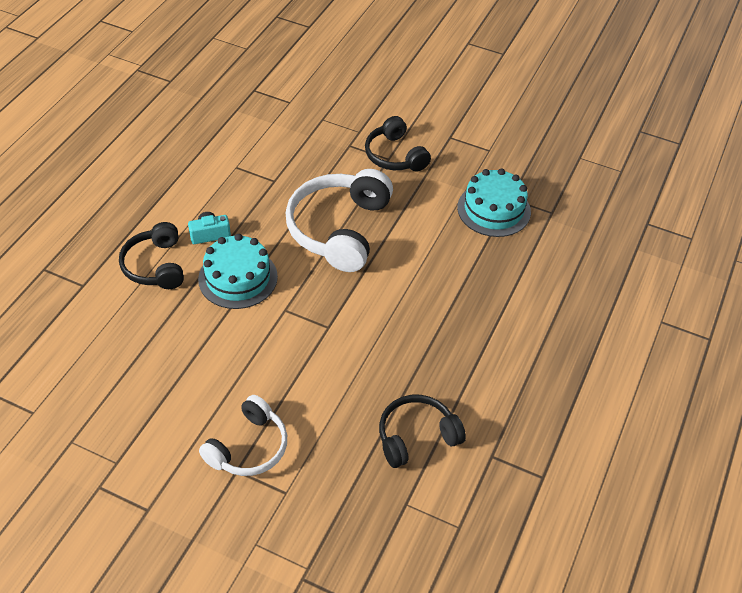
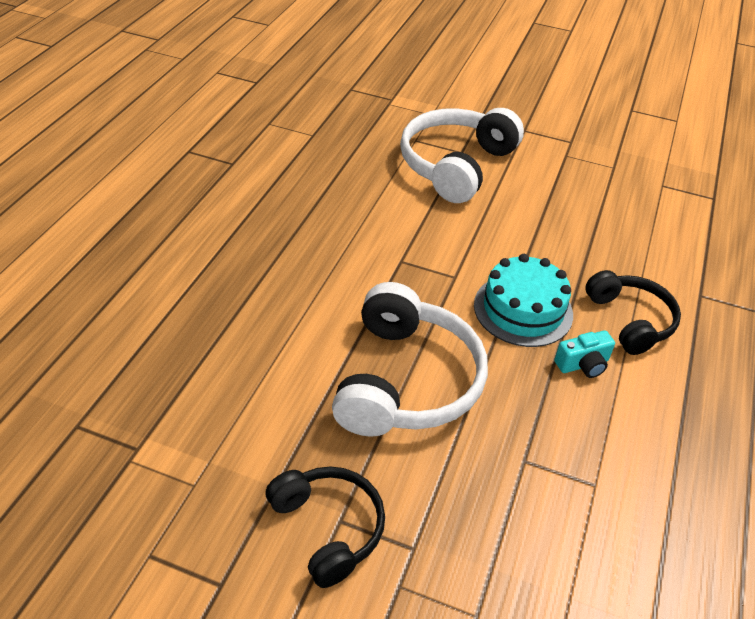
camera: 175 degrees right, 5 degrees down
white headphones [199,395,287,476] -> white headphones [400,108,524,203], size x1.62
black headphones [379,395,466,468] -> none
turquoise cake [457,168,531,237] -> none

